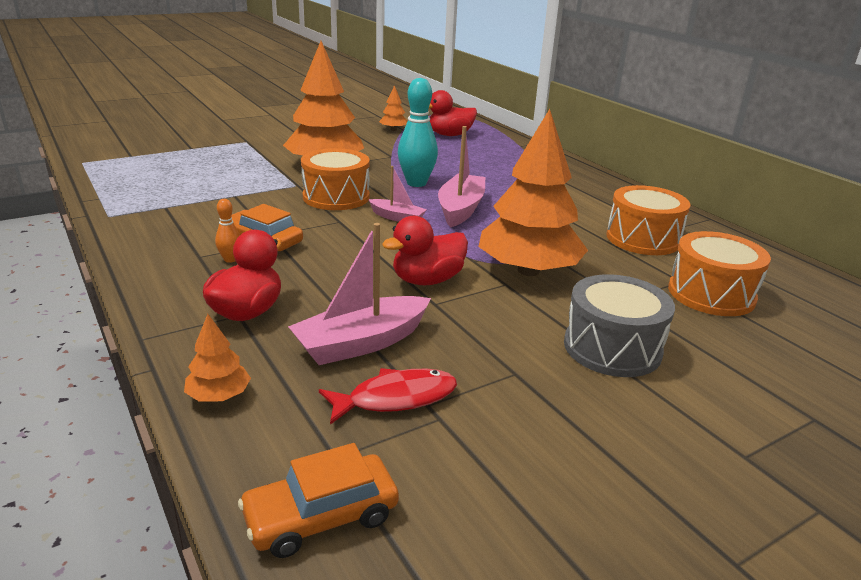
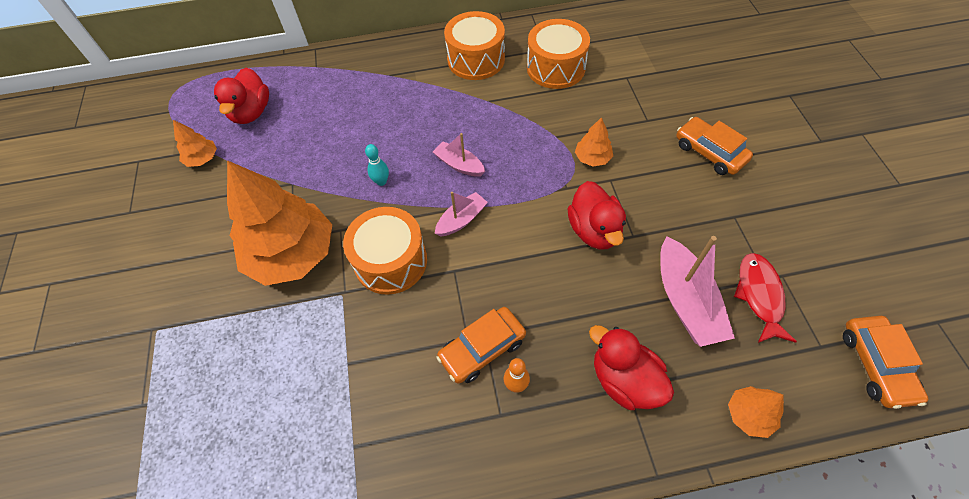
camera: 65 degrees left, 30 degrees up
turquoise bowling pin [398,78,438,187] -> turquoise bowling pin [365,144,389,186], size x0.48
pink boat [438,126,485,227] -> pink boat [433,133,485,177], size x0.58
orange tree [478,109,588,276] -> orange tree [575,117,613,167], size x0.43
grey drum [564,274,675,377] -> orange car [676,117,753,175]
orange drum [668,231,771,316] -> orange drum moved to [444,11,505,80]

